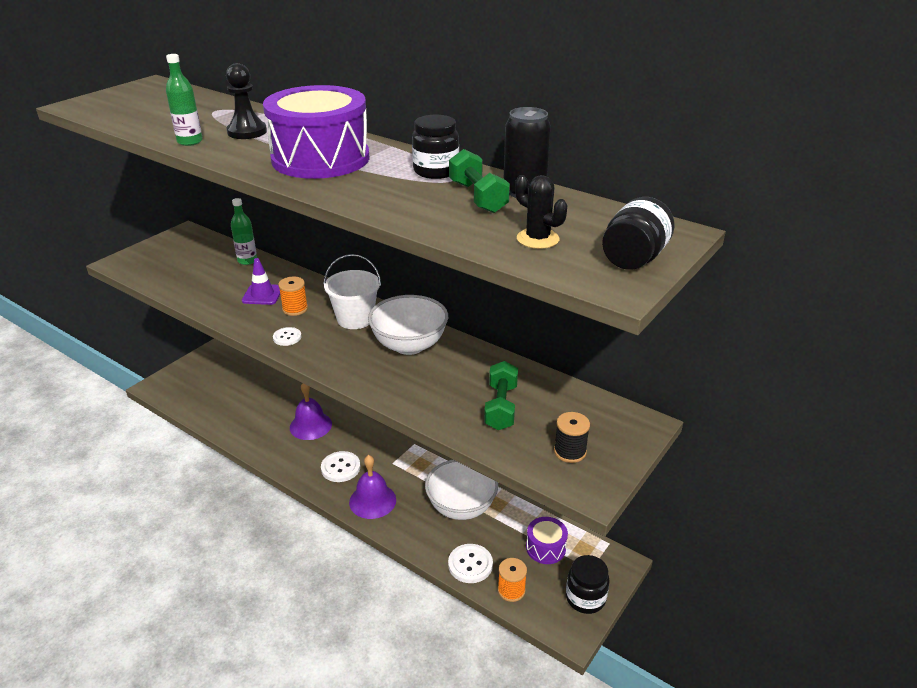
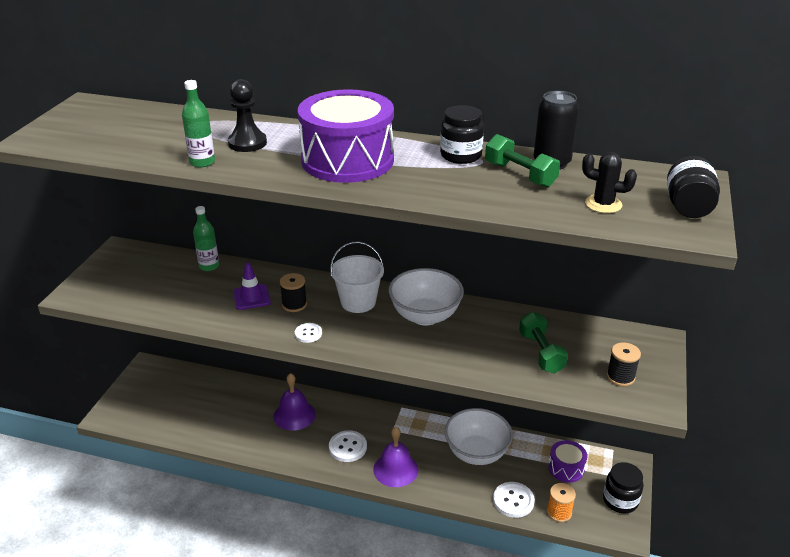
camera: 20 degrees left, 0 degrees up
orange spool [278,277,308,316] -> black spool [280,273,307,312]

